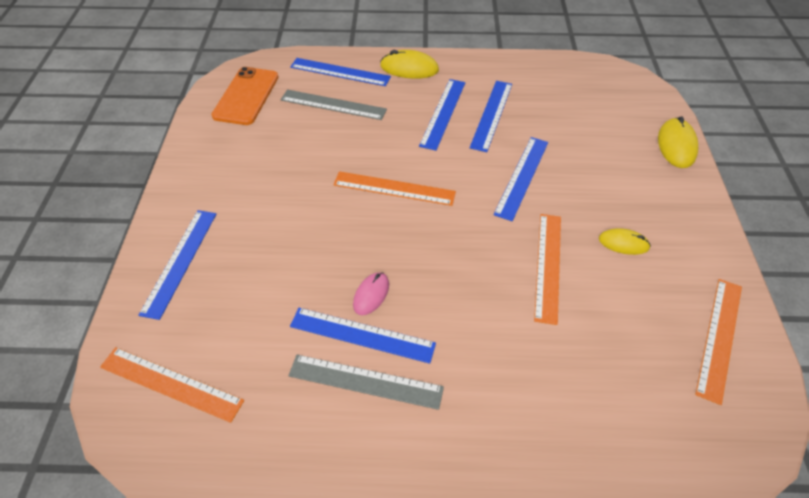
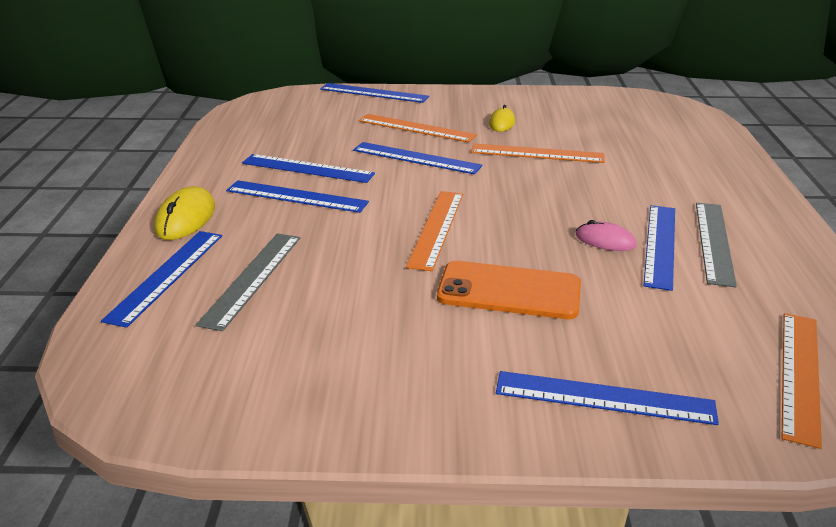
camera: 90 degrees left, 20 degrees down
orange phone [211,67,278,125] -> orange phone moved to [437,261,581,319]
yellow mouse [658,116,698,168] -> blue ruler [320,83,429,103]
orange ruler [695,279,742,405] -> orange ruler moved to [359,114,477,142]

